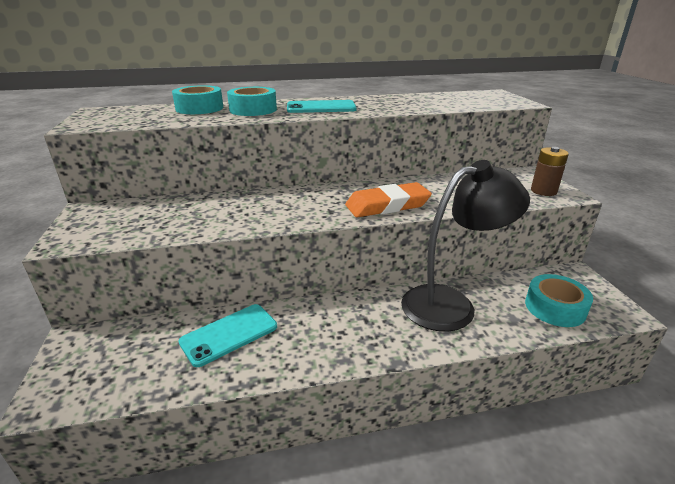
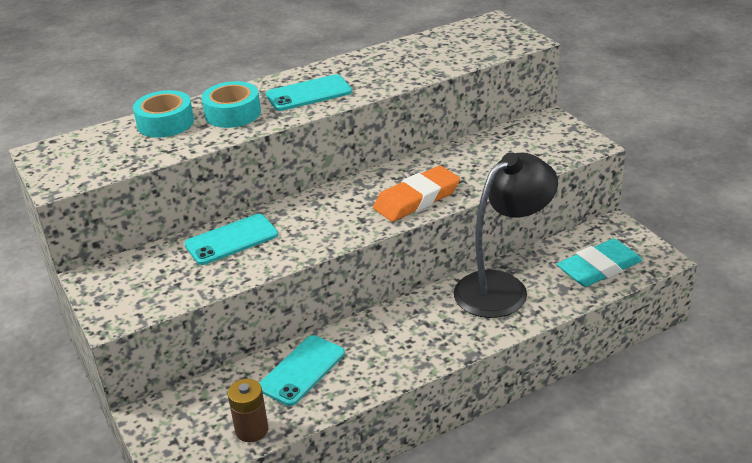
camera: 15 degrees left, 5 degrees up
turquoise tape [525,274,593,327] -> turquoise eraser [557,238,642,287]
brown battery [531,147,569,196] -> brown battery moved to [228,379,268,442]
none -> turquoise phone [184,214,278,265]

